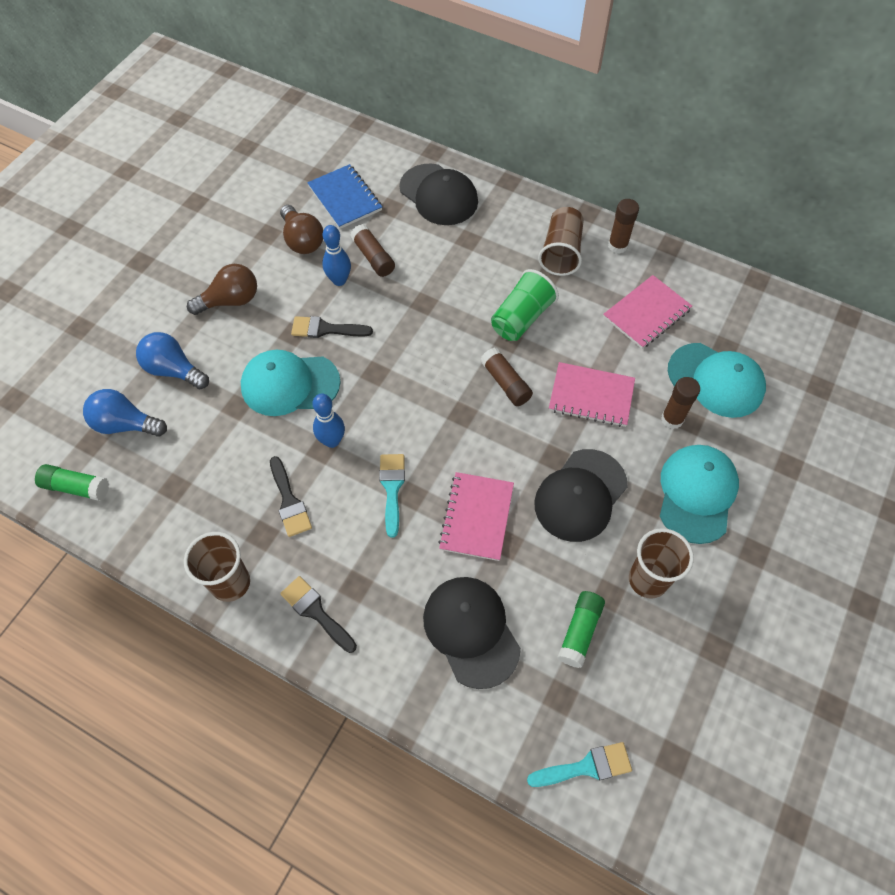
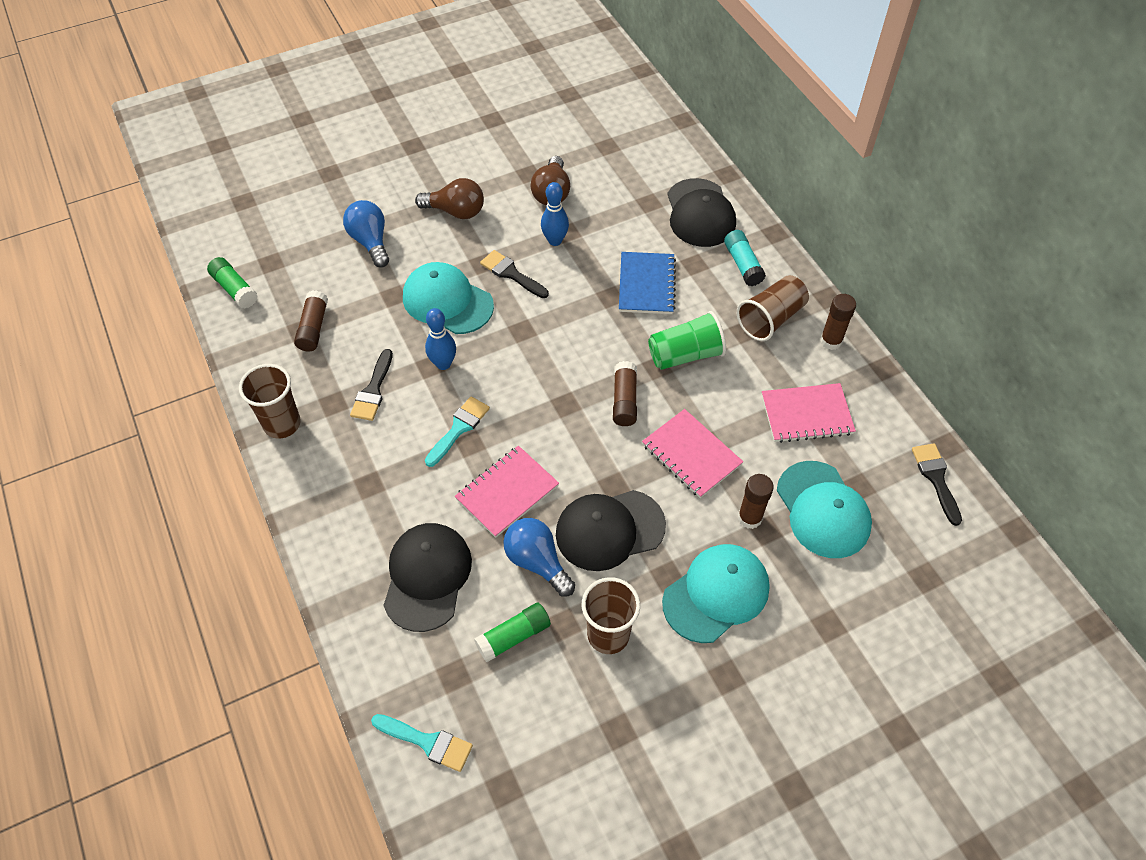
camera: 35 degrees right, 5 degrees down
blue light bulb [83,389,167,437] -> blue light bulb moved to [503,518,575,597]
black brush [280,576,357,653] -> black brush moved to [912,443,962,526]
blue notebook [307,164,382,229] -> blue notebook moved to [619,252,676,314]
brown glue stick [350,224,395,277] -> brown glue stick moved to [294,290,328,352]
none -> turquoise glue stick [724,230,766,286]

